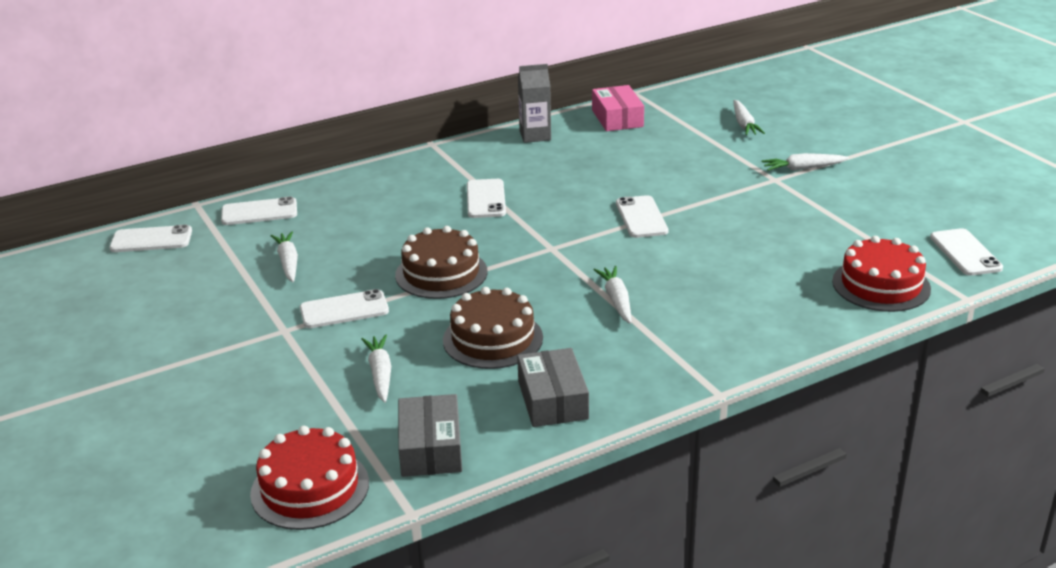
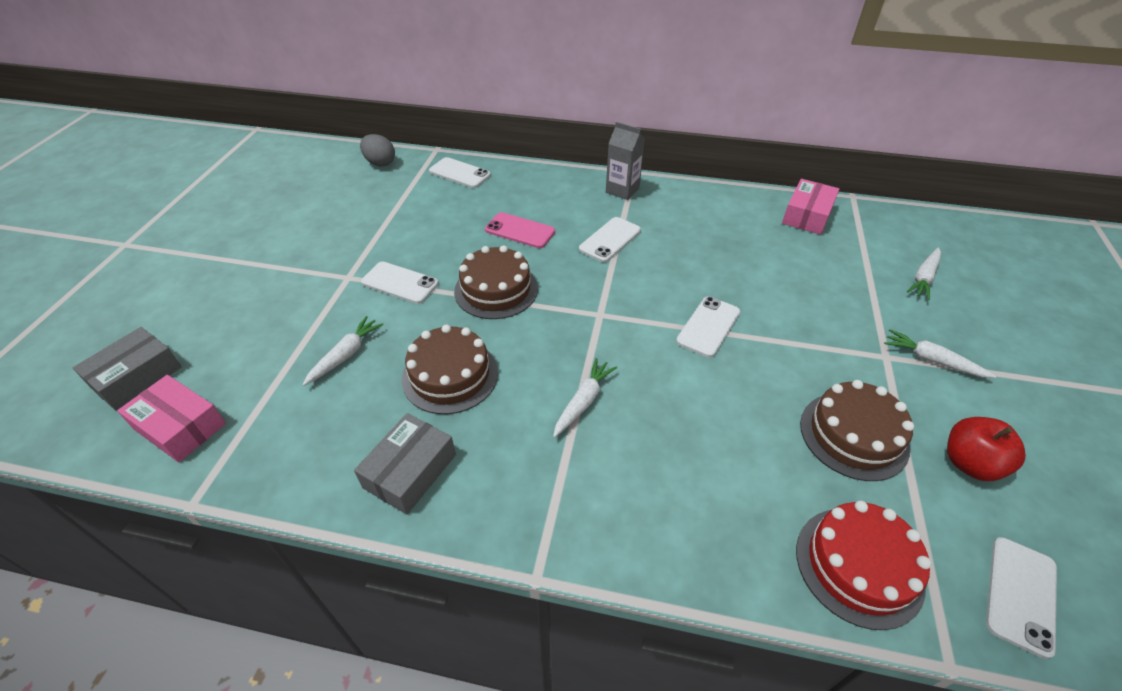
camera: 40 degrees right, 15 degrees up
white phone [109,225,192,252] -> grey egg [360,134,395,166]
red cake [250,426,369,530] -> pink box [117,375,226,462]
white carrot [270,231,298,282] -> none
grey box [398,394,462,477] -> grey box moved to [73,327,181,410]
grey carton [518,64,551,143] -> grey carton moved to [606,122,645,200]
none -> pink phone [485,212,555,248]
none -> brown cake [800,380,914,481]
none -> red apple [947,417,1026,481]

